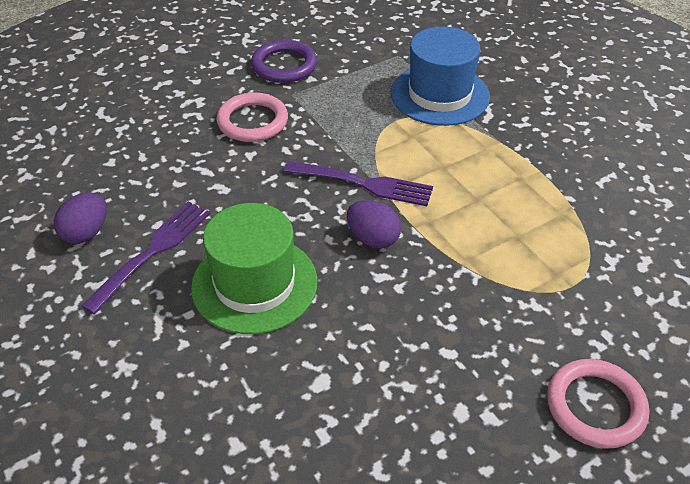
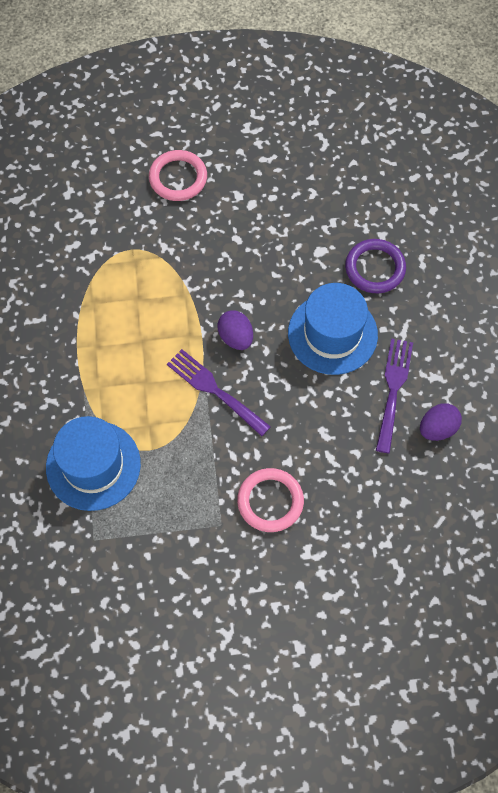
camera: 155 degrees left, 20 degrees up
purple fork [81,202,210,314] -> purple fork turned 135 degrees clockwise [376,338,413,453]
green hat [191,203,317,334] -> blue hat [288,283,378,375]
purple ring [251,40,317,83] -> purple ring moved to [345,239,406,293]

